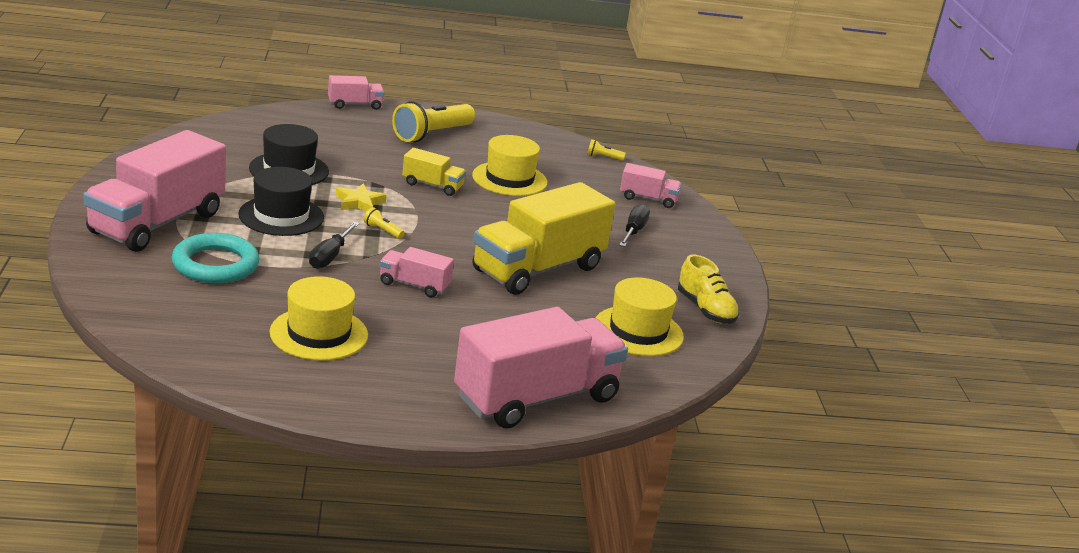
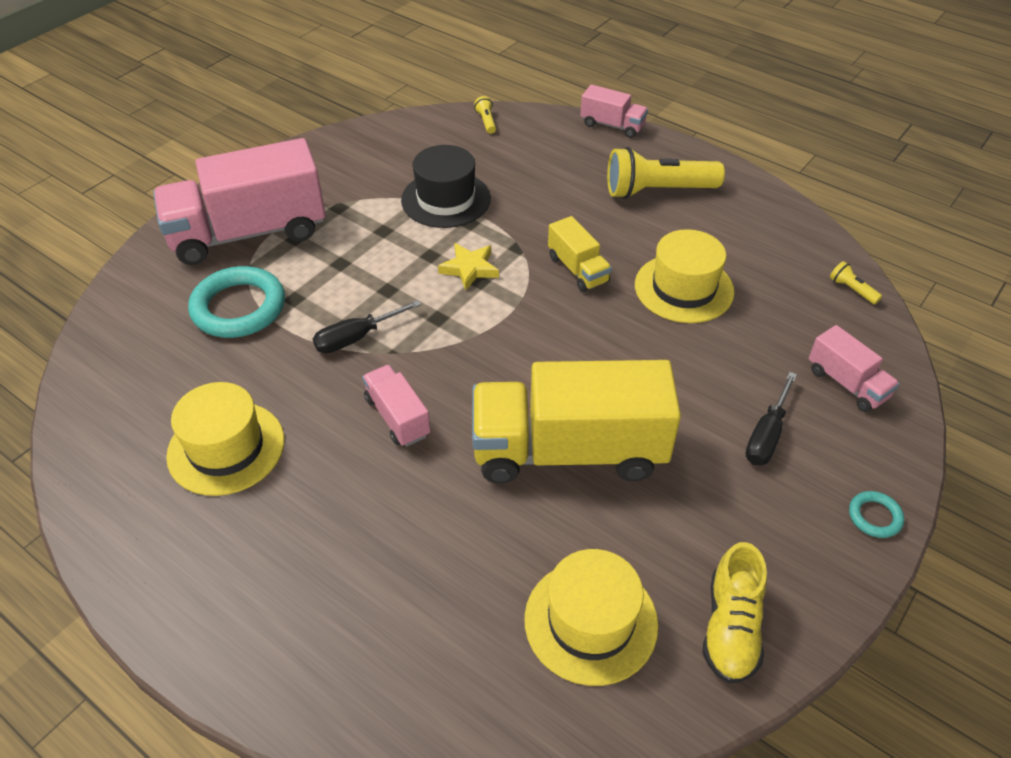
camera: 45 degrees right, 20 degrees up
black hat [238,167,324,236] -> none
yellow flashlight [364,207,405,239] -> yellow flashlight moved to [474,96,496,134]
pink truck [454,307,628,429] -> none
black screwdriver [619,204,650,247] -> black screwdriver turned 150 degrees clockwise [745,372,797,466]
none -> turquoise ring [849,491,904,538]

